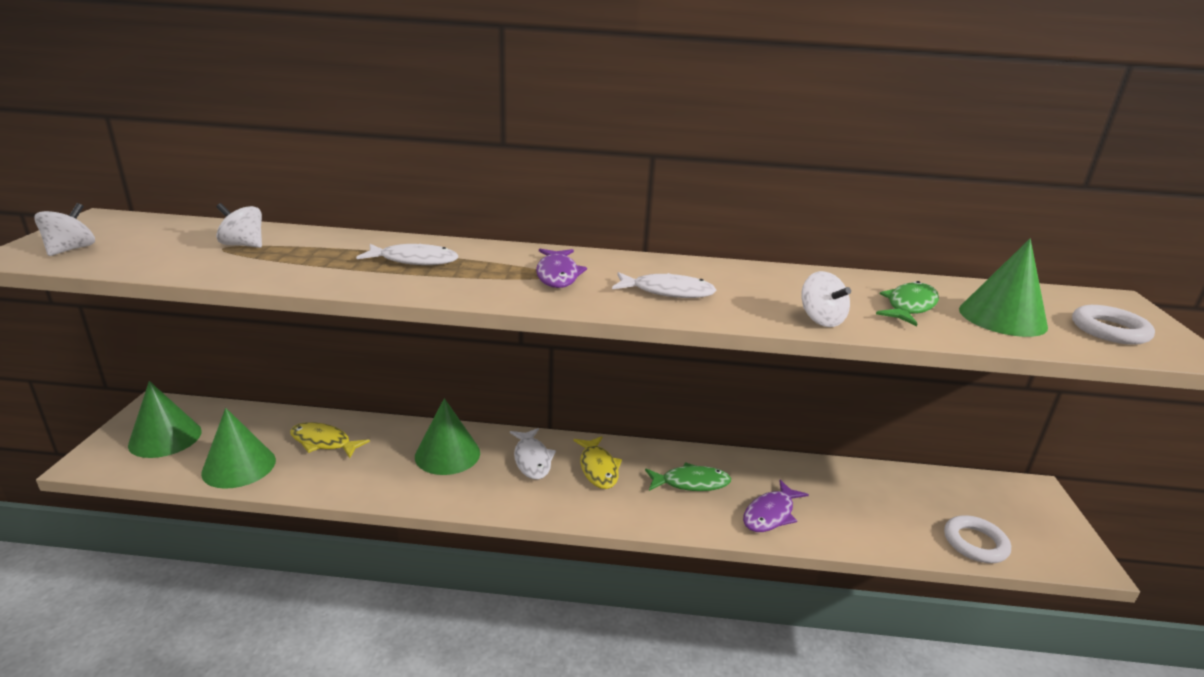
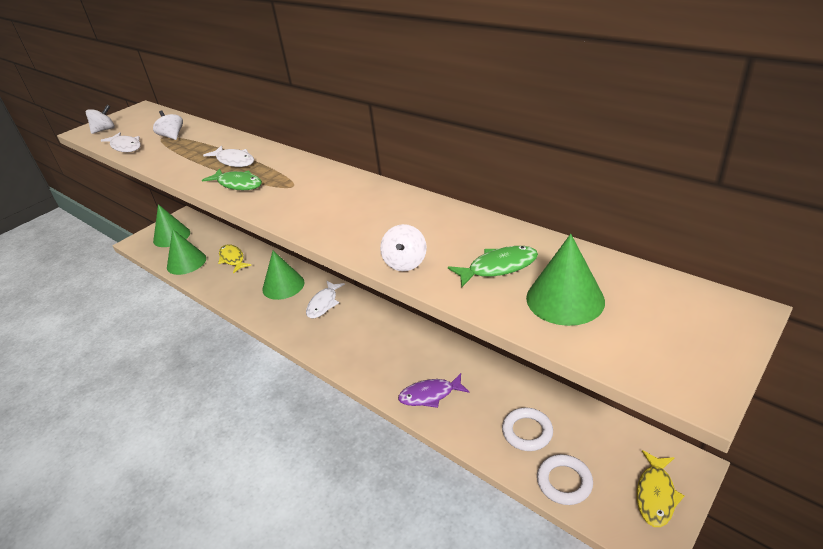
camera: 40 degrees right, 10 degrees up
purple fish [536,249,587,288] -> none
yellow fish [574,436,622,489] -> yellow fish moved to [637,450,684,527]
white fish [612,272,716,298] -> white fish moved to [101,132,141,152]
green fish [645,462,731,491] -> green fish moved to [202,168,262,190]
white ring [1072,305,1155,345] -> white ring moved to [502,407,553,451]

